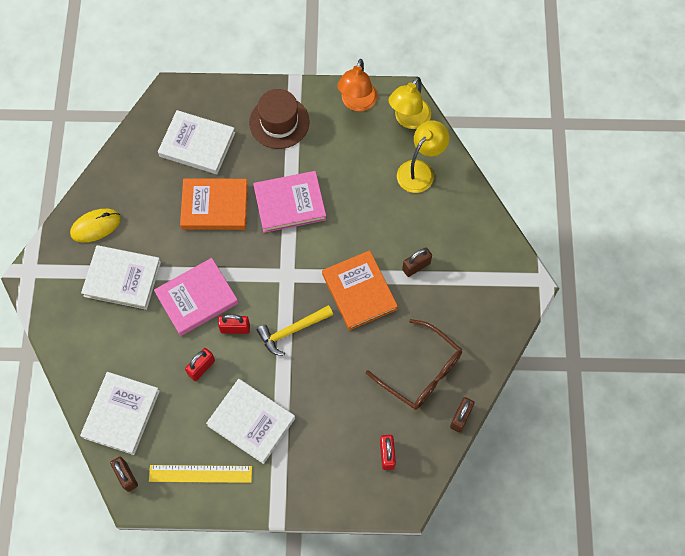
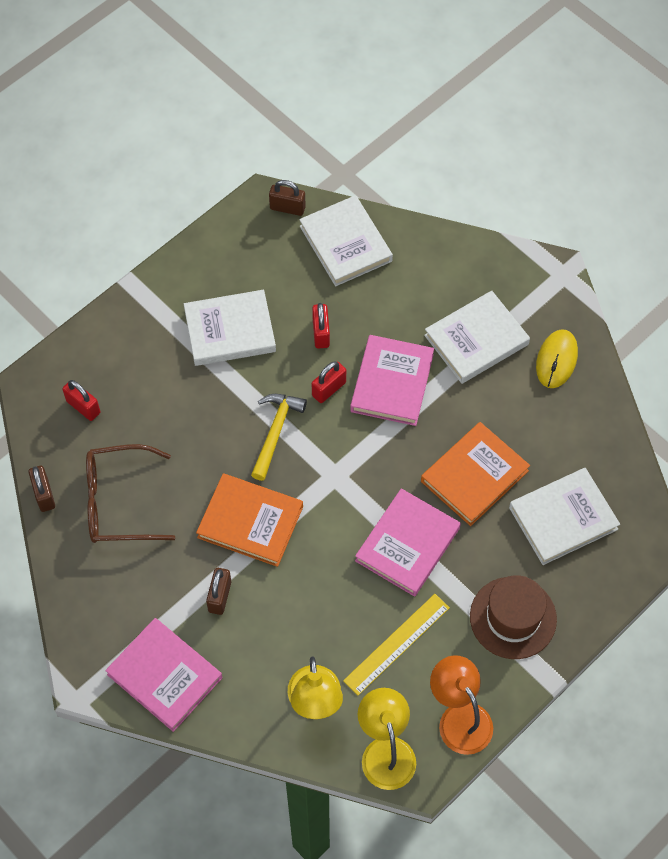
camera: 135 degrees right, 5 degrees down
yellow ruler [149,465,252,483] -> yellow ruler moved to [343,594,450,695]
none -> pink book [105,618,222,732]

